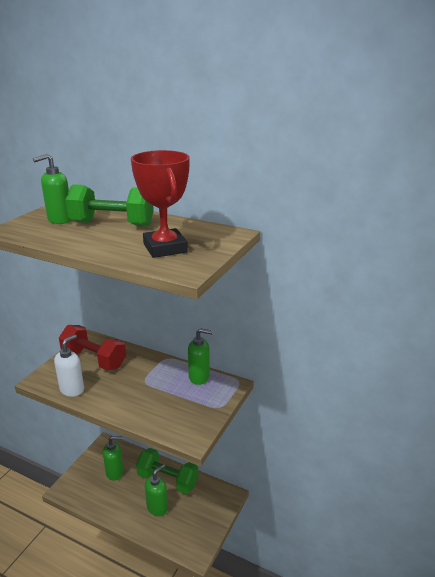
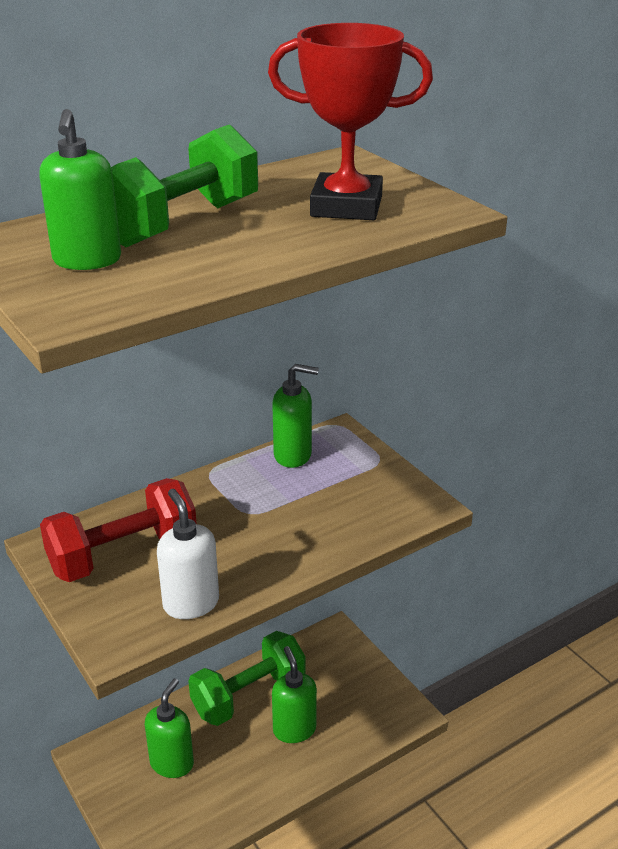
camera: 60 degrees left, 5 degrees up
green soap dispenser [188,328,213,385] -> green soap dispenser turned 60 degrees clockwise [272,364,319,468]

